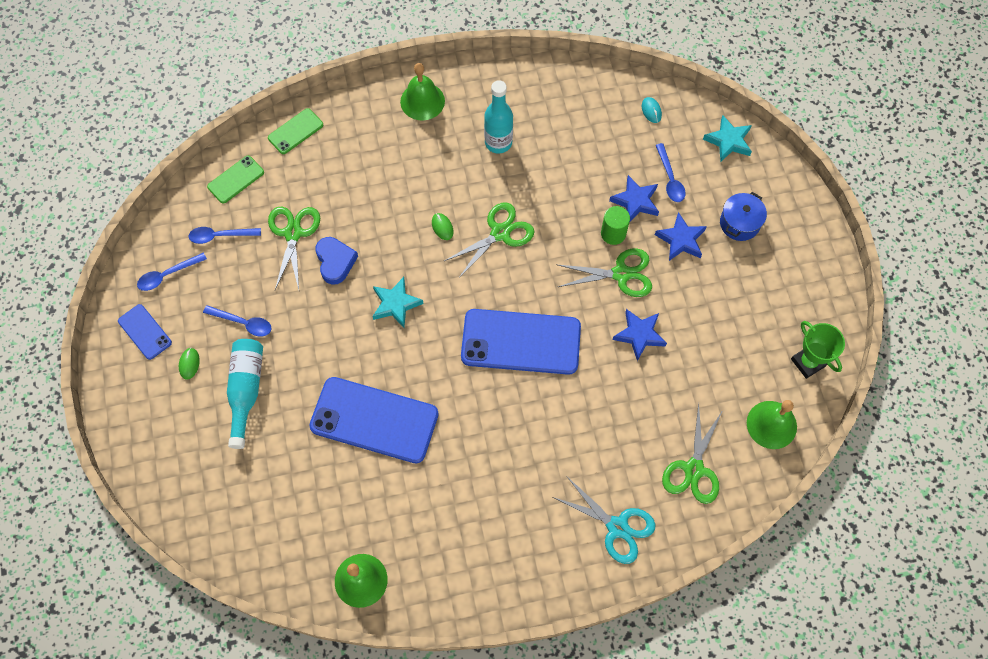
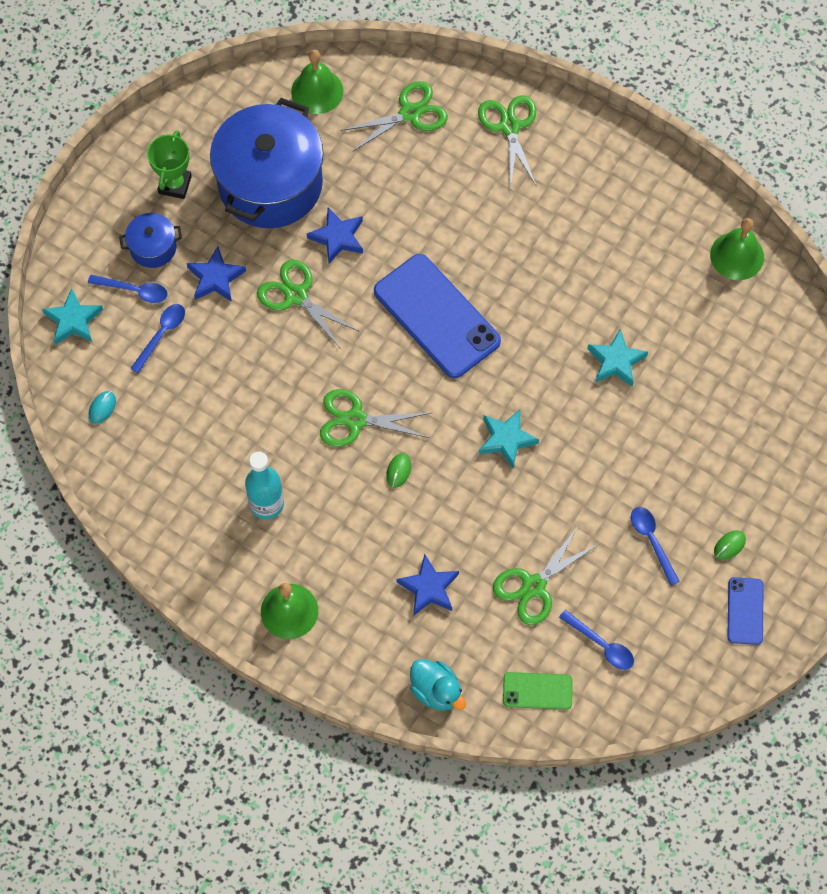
camera: 135 degrees left, 0 degrees up
blue spoon [137,253,207,291] -> blue spoon moved to [88,275,168,303]
turquoise bottle [227,339,263,449] -> none
green phone [268,108,323,154] -> turquoise duck [410,659,466,711]
blue phone [309,377,439,463] -> turquoise star [587,329,648,387]
blue heart [315,237,358,285] -> none
turquoise scissors [553,477,656,564] -> green scissors [478,95,537,189]
green cylinder [601,206,630,245] -> none
blue star [609,175,659,223] -> blue star moved to [397,554,459,616]
green trophy [791,321,845,379] -> green trophy moved to [147,130,192,199]
none -> blue pot [210,98,324,228]

